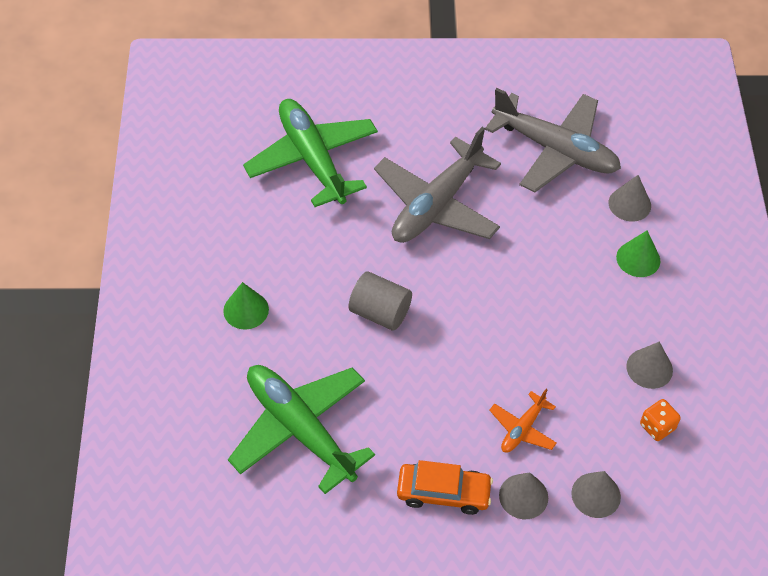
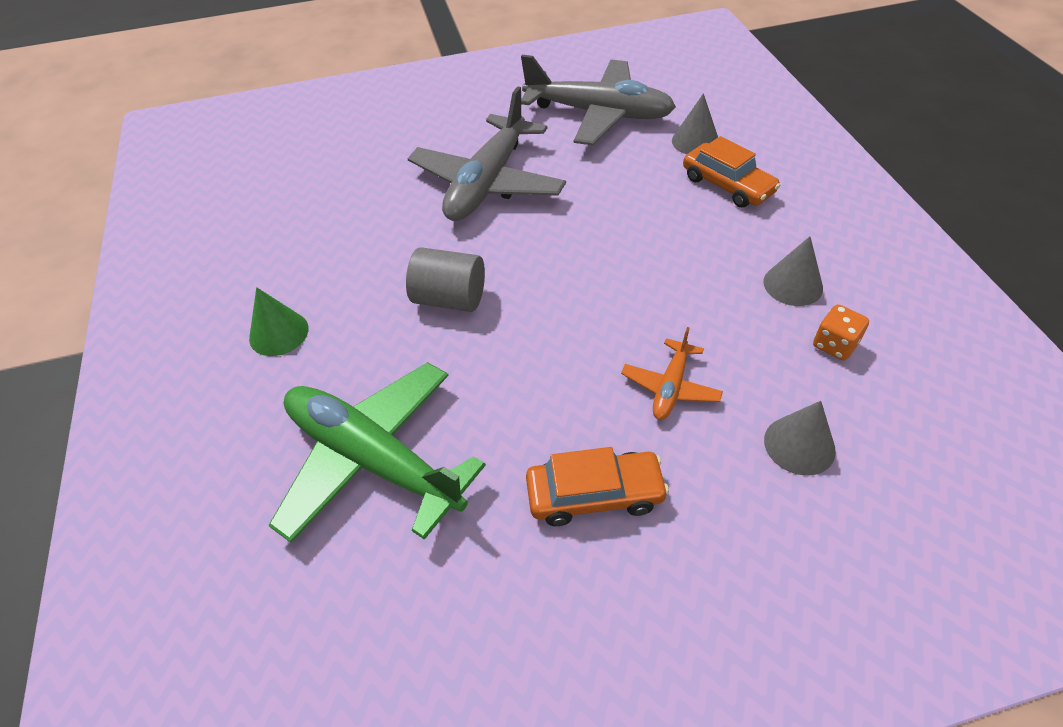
camera: 10 degrees left, 5 degrees down
green plane [243,99,378,207] -> none
grey cone [499,472,548,519] -> none
green cone [616,230,660,277] -> orange car [683,136,781,208]

